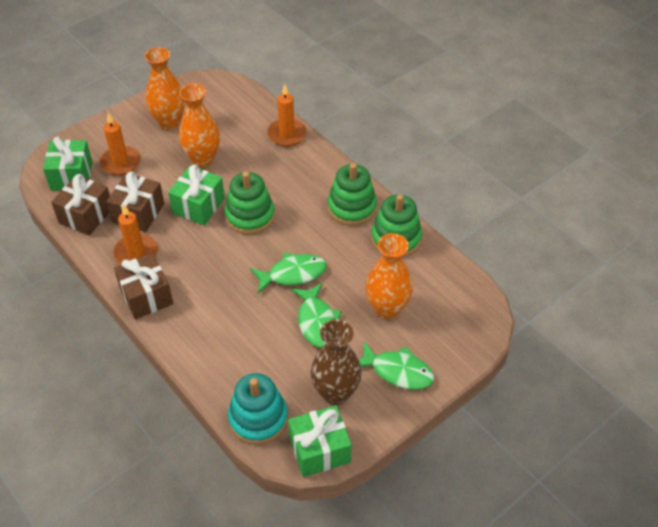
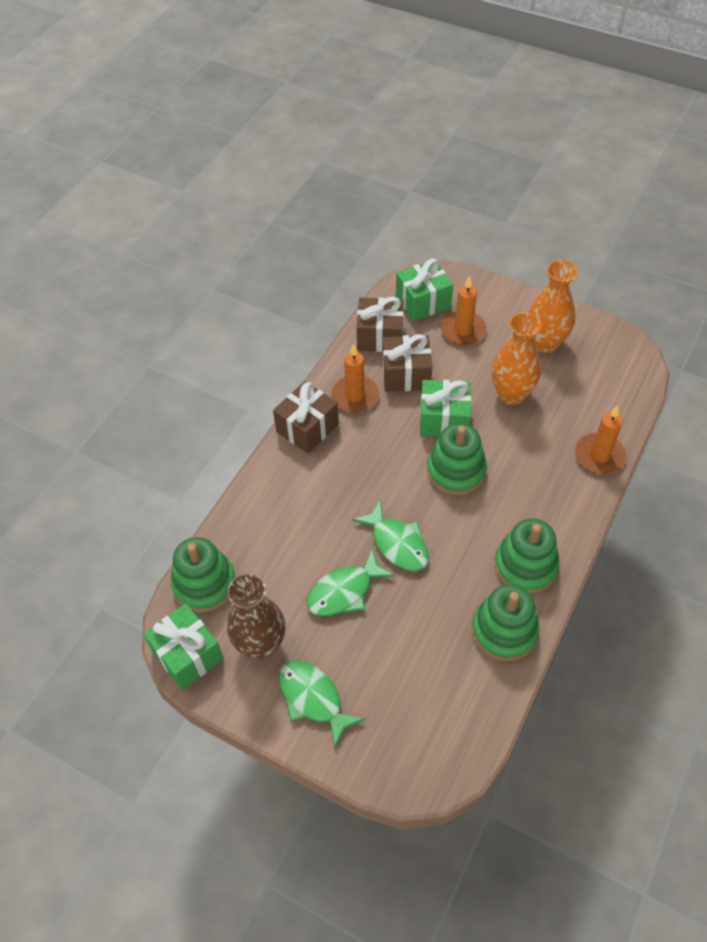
camera: 70 degrees right, 5 degrees up
turquoise stacking toy [228,373,288,445] -> green stacking toy [171,537,235,612]
green fish [359,341,434,390] -> green fish turned 135 degrees clockwise [279,660,365,748]
orange vase [366,233,413,319] -> none

